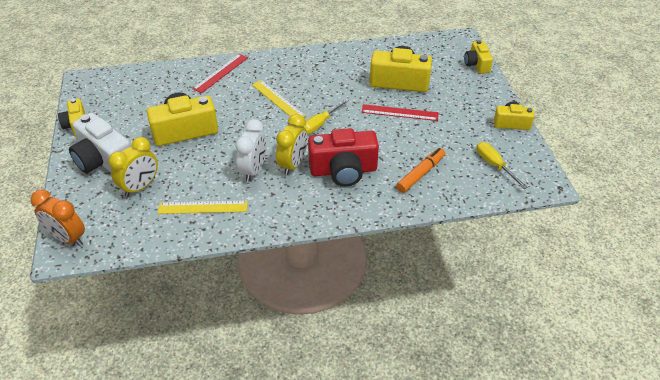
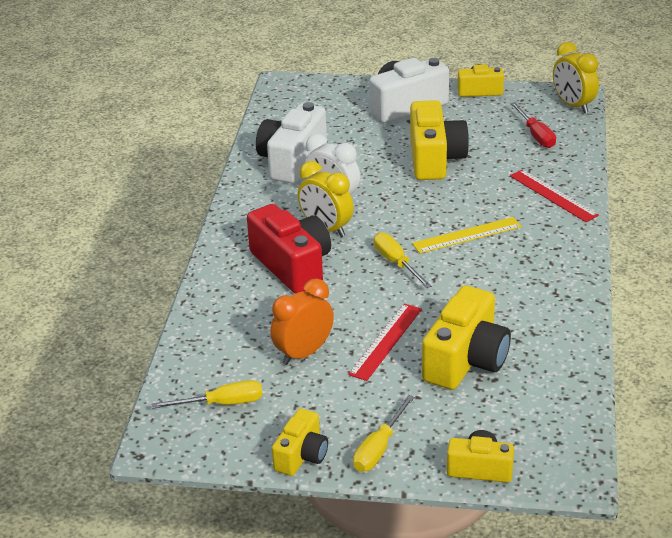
camera: 110 degrees right, 10 degrees down
orange clock [31,190,85,246] -> orange clock moved to [270,279,334,365]
yellow clock [109,137,158,197] -> yellow clock moved to [553,42,599,113]
yellow ruler [158,201,248,214] -> white camera [256,102,327,184]
red camera [308,128,379,187] -> red camera turned 135 degrees clockwise [247,204,331,294]
orange marker [396,148,445,193] -> none
none -> yellow screwdriver [353,395,414,472]
none -> red screwdriver [510,102,556,148]

